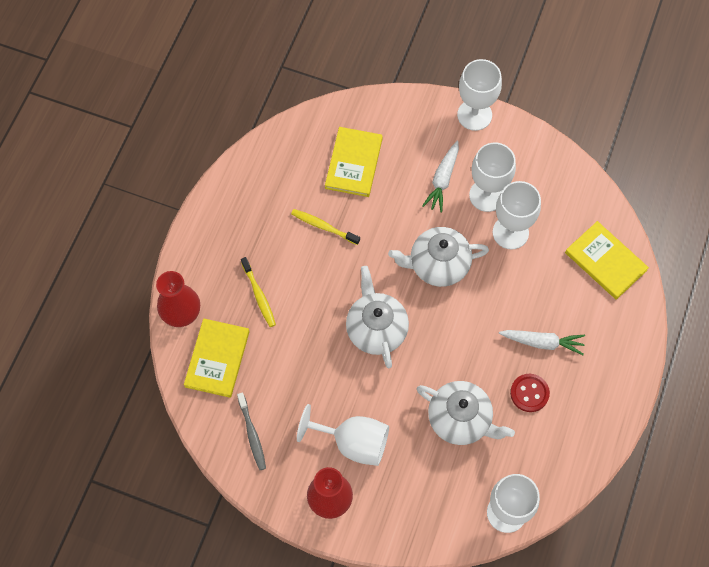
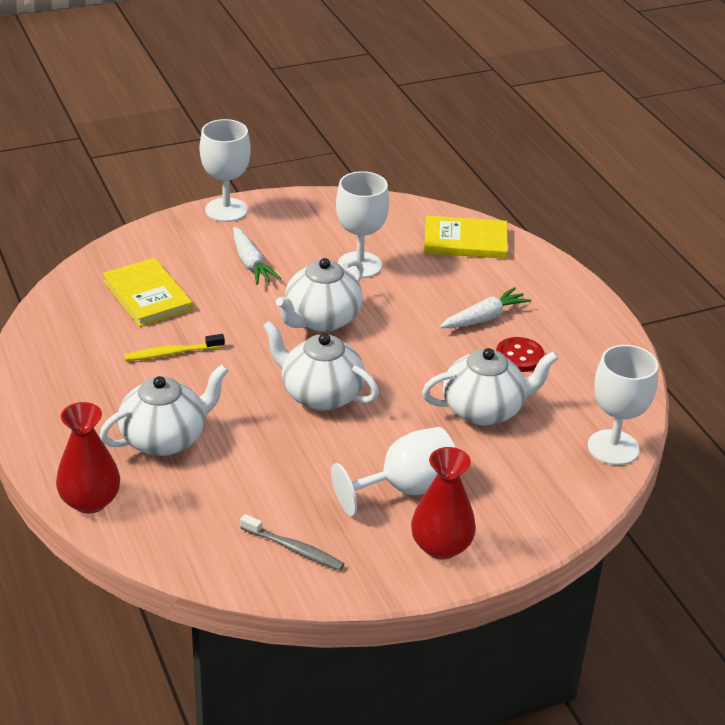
camera: 45 degrees left, 30 degrees down
yellow book [184,318,250,398] -> none
yellow toothbrush [241,257,276,327] -> white teapot [99,364,229,456]
white goblet [469,142,516,212] -> none

